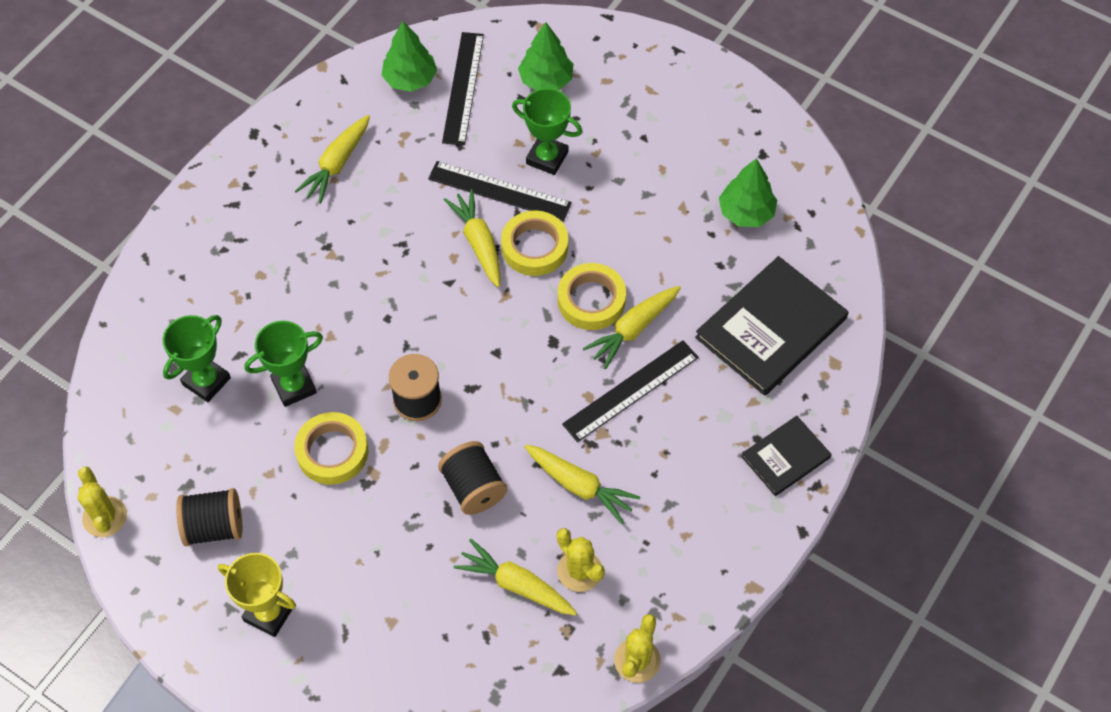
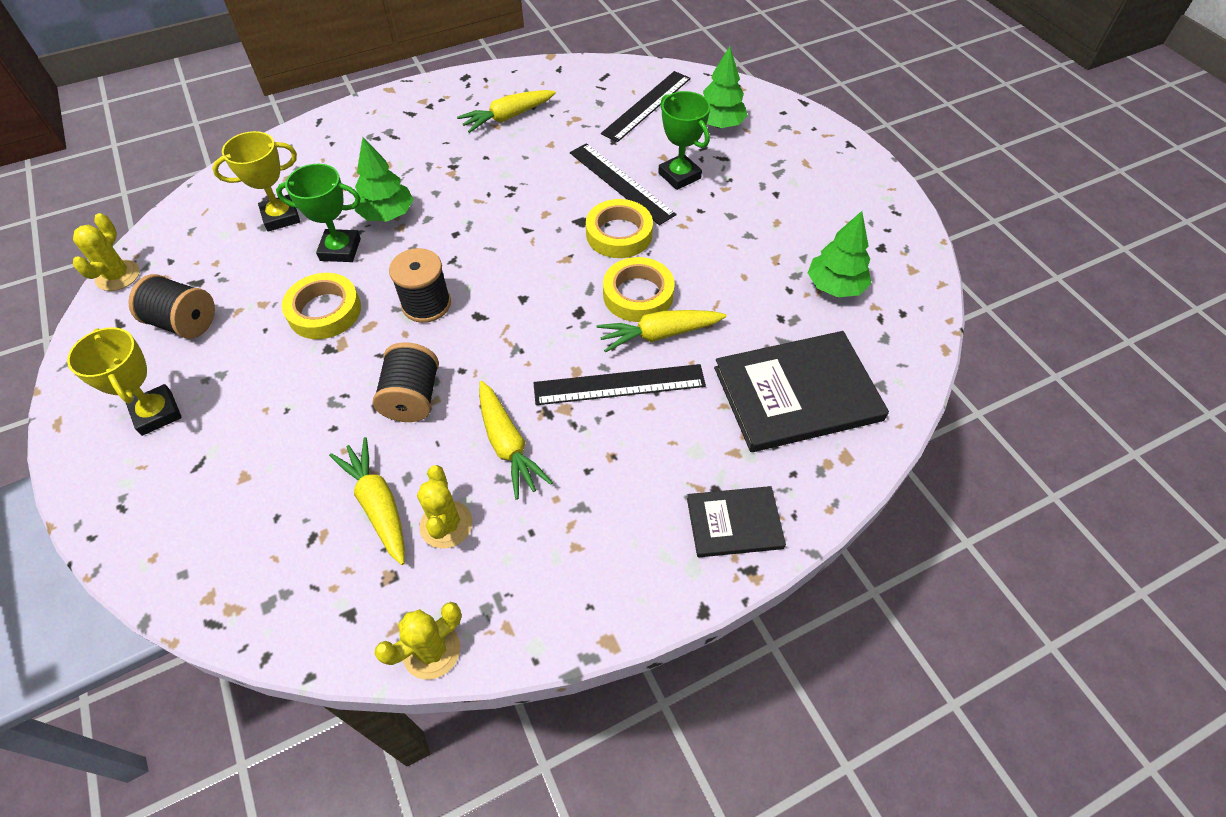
camera: 30 degrees right, 5 degrees down
green trophy [163,315,231,402] -> yellow trophy [212,131,300,232]
green tree [381,21,437,92] -> green tree moved to [355,137,414,221]
yellow carrot [444,189,500,287] -> none

